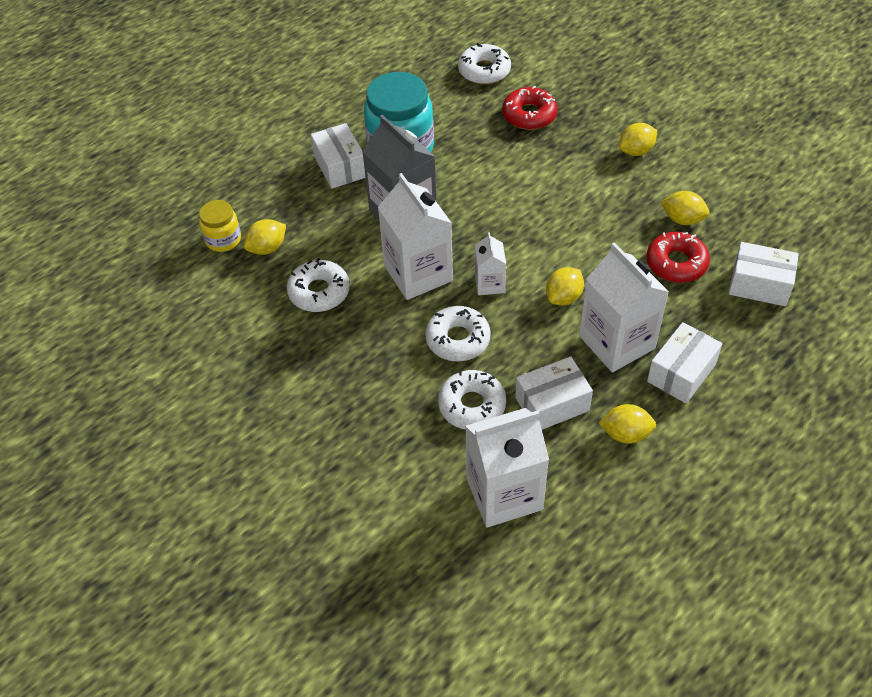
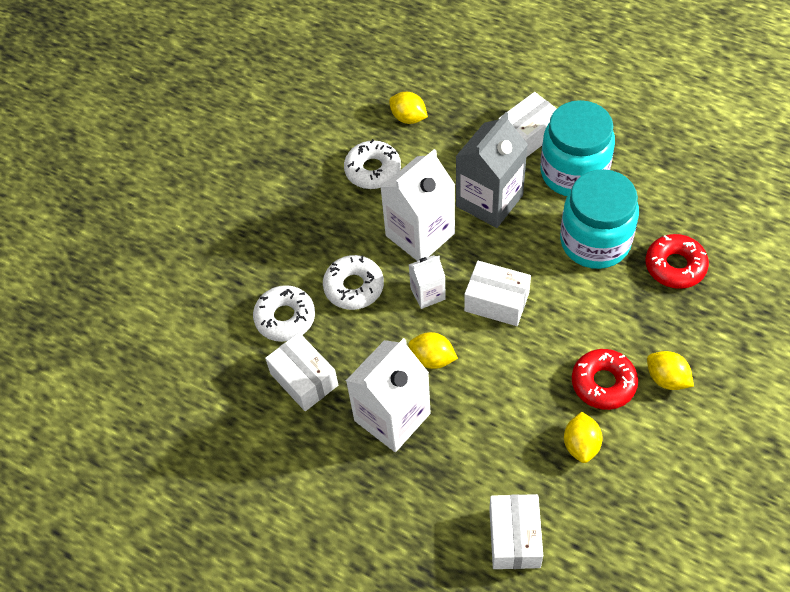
camera: 75 degrees right, 5 degrees up
yellow jar [199,200,241,252] -> none
white donut [458,43,511,84] -> none
white carton [465,408,549,528] -> none
yellow lemon [599,404,656,444] -> none
red donut [647,232,710,283] -> red donut moved to [572,349,638,410]
white box [647,322,722,404] -> white box moved to [464,261,531,326]
none -> turquoise jar [560,169,639,269]

